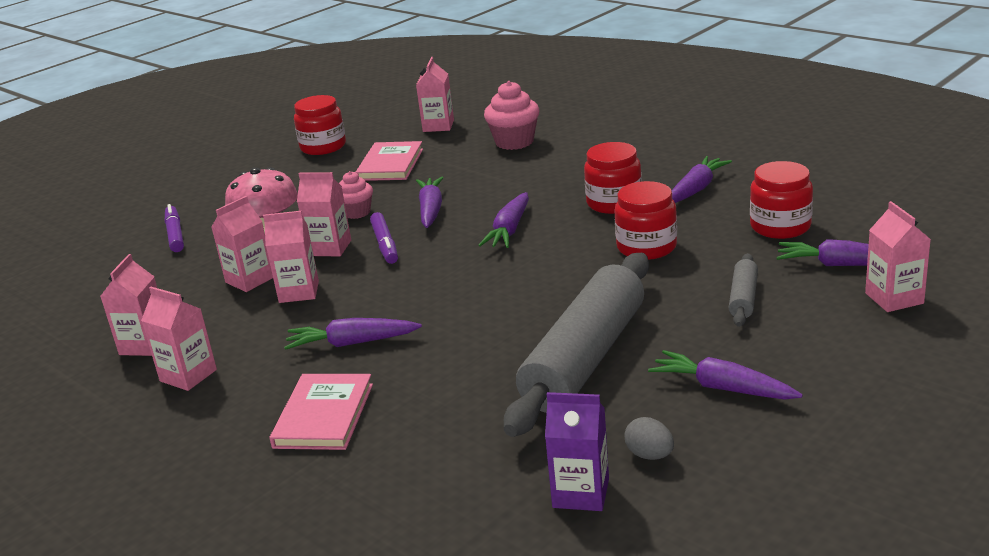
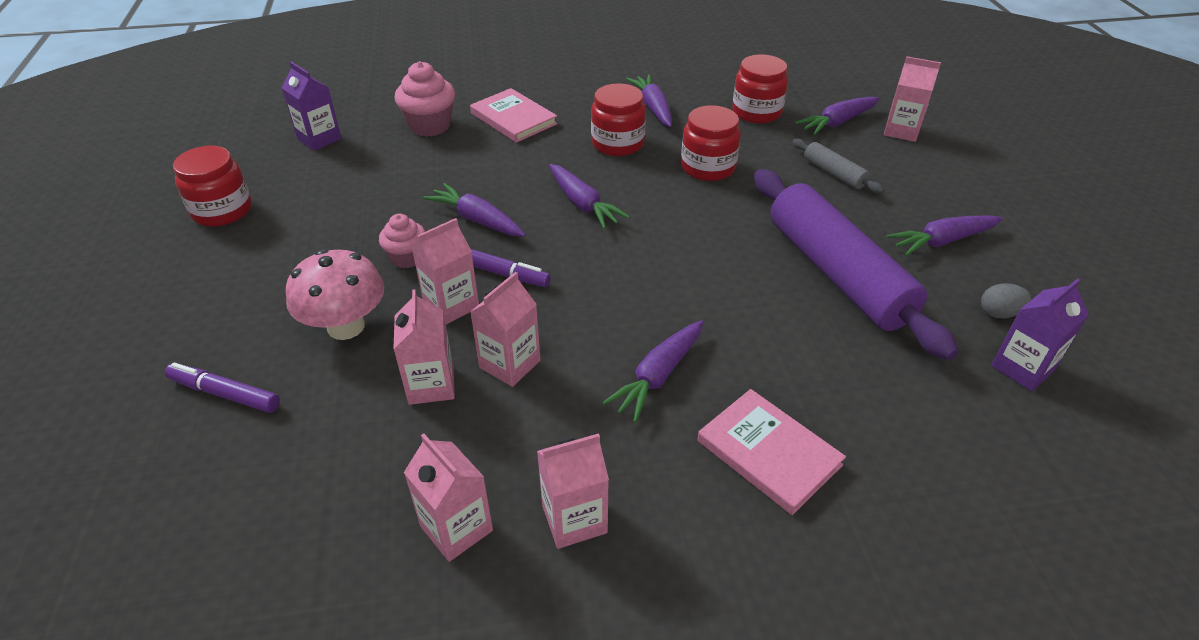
camera: 55 degrees left, 15 degrees up
pink book [356,141,423,181] -> pink book moved to [470,88,558,143]
pink carton [416,57,454,132] -> purple carton [281,61,342,151]
grey rolling pin [504,253,649,437] -> purple rolling pin [754,169,959,360]

